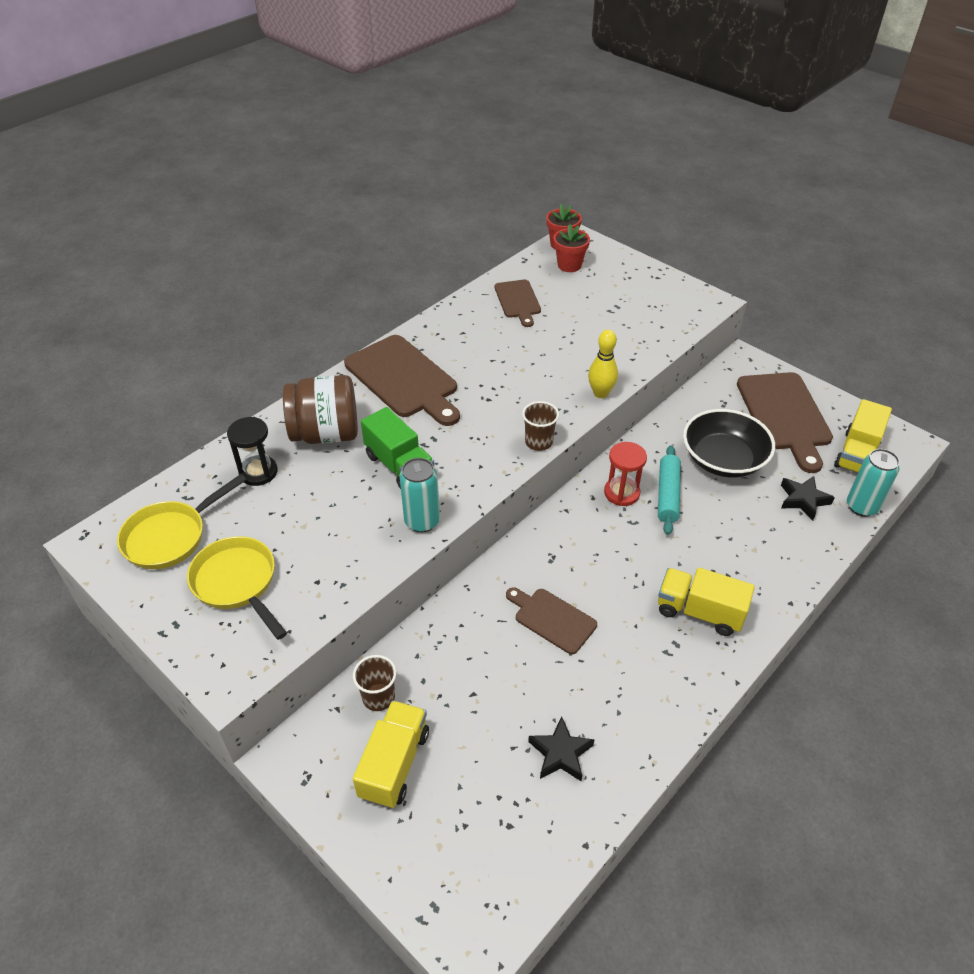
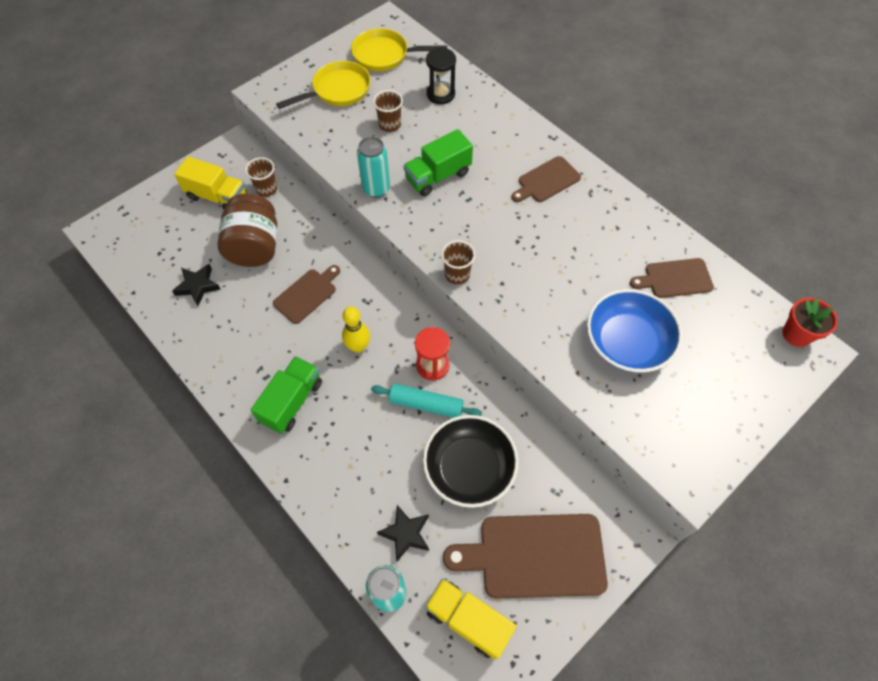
camera: 95 degrees right, 15 degrees up
yellow pan [117,474,246,569] -> yellow pan turned 45 degrees counterclockwise [351,28,447,71]
brown jar [283,375,358,444] -> brown jar moved to [217,194,277,267]
brown cutting board [344,335,460,426] -> brown cutting board [511,156,581,202], size x0.57
red flower pot [554,224,590,272] -> none
yellow bowling pin [588,330,618,398] -> yellow bowling pin moved to [342,307,370,353]
yellow truck [658,568,755,636] -> green truck [251,356,322,434]
none -> brown cup [373,90,403,132]
none -> blue bowl [587,289,683,372]

